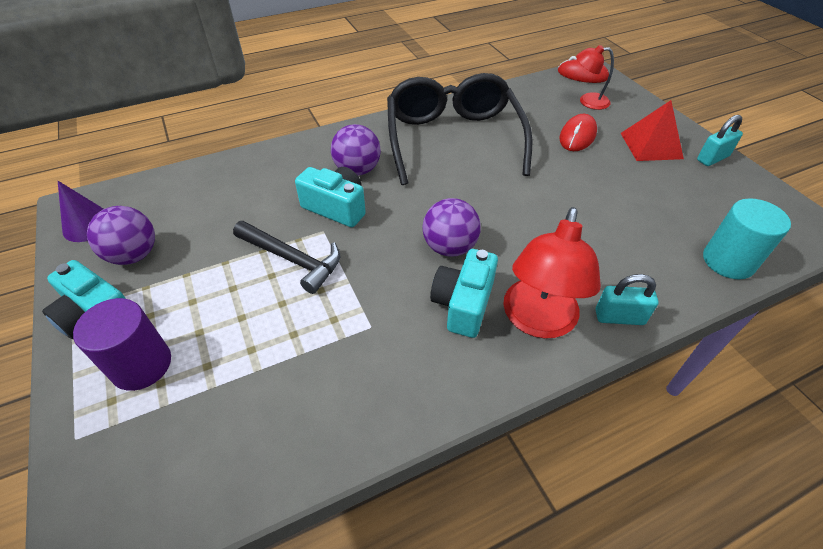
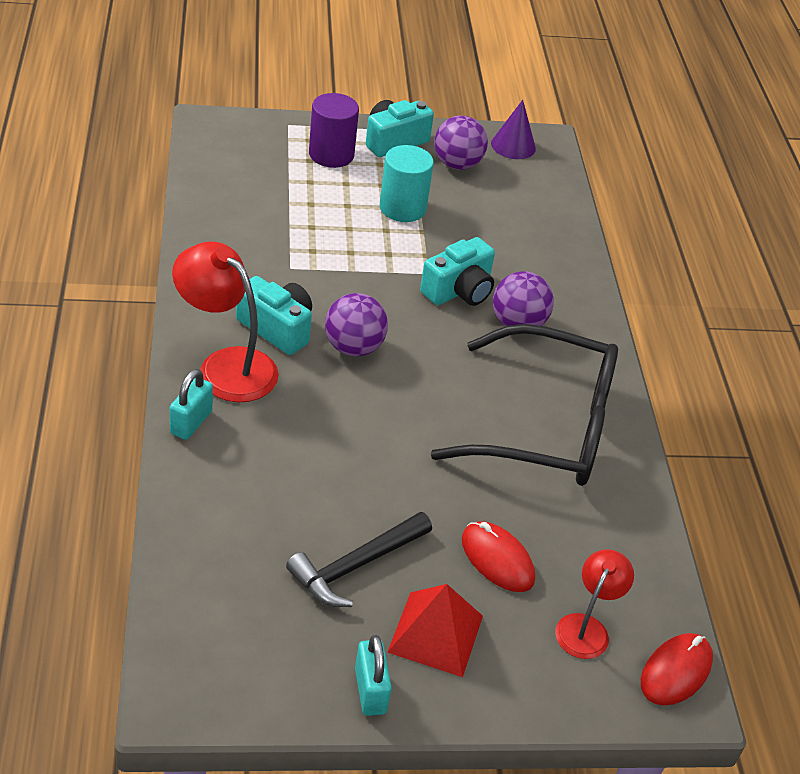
camera: 105 degrees right, 5 degrees down
black hammer [233,221,340,294] -> black hammer moved to [286,512,432,607]
turquoise cylinder [703,198,791,279] -> turquoise cylinder moved to [380,145,434,222]

